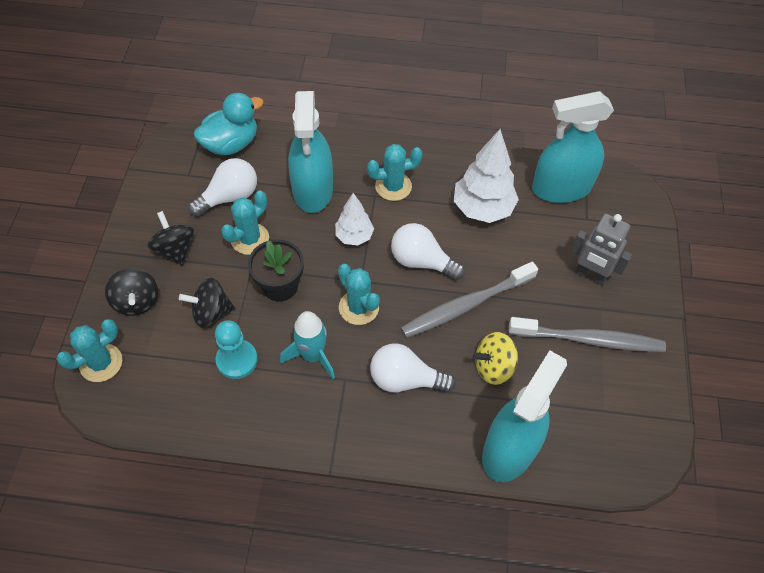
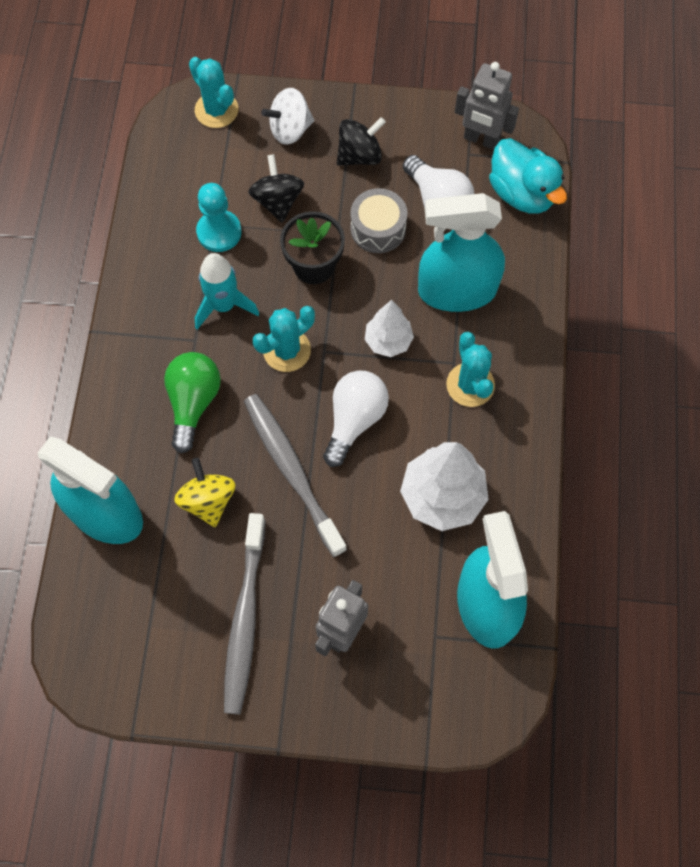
camera: 90 degrees right, 10 degrees up
black spinning top [105,268,158,316] -> white spinning top [261,88,314,145]
turquoise cactus [221,190,269,255] -> grey drum [351,188,408,253]
white light bulb [370,343,456,392] -> green light bulb [164,352,221,453]
none -> grey robot [455,62,519,150]

